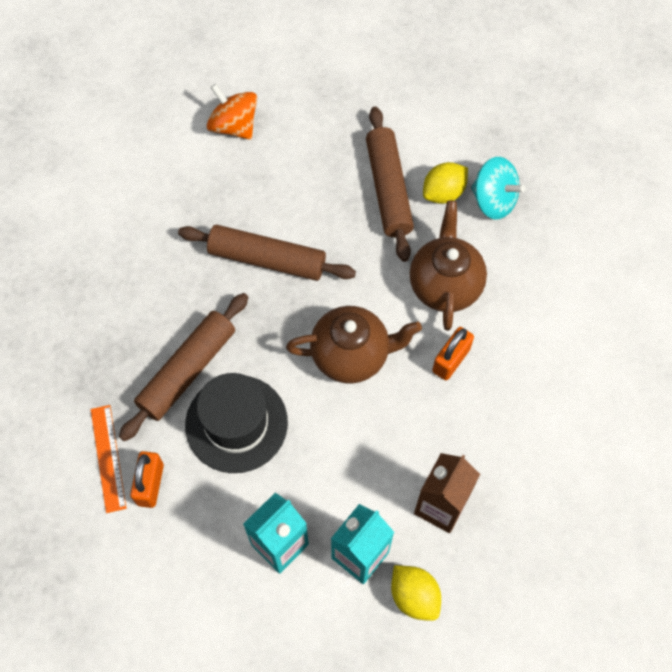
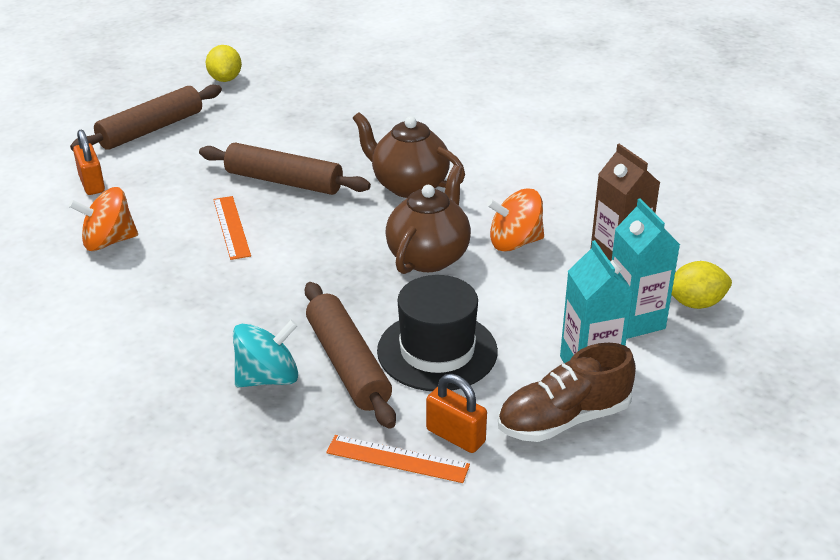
camera: 60 degrees left, 30 degrees down
brown rolling pin [178,225,356,281] -> brown rolling pin moved to [70,84,222,151]
yellow lemon [423,162,468,204] -> yellow lemon moved to [206,45,242,82]
orange padlock [432,327,474,380] -> orange padlock moved to [73,130,105,195]
turquoise spinning top [471,157,525,220] -> turquoise spinning top moved to [233,320,298,387]
none -> orange ruler [213,196,251,260]
none -> orange spinning top [487,189,544,252]
none -> brown shoe [498,343,636,442]

